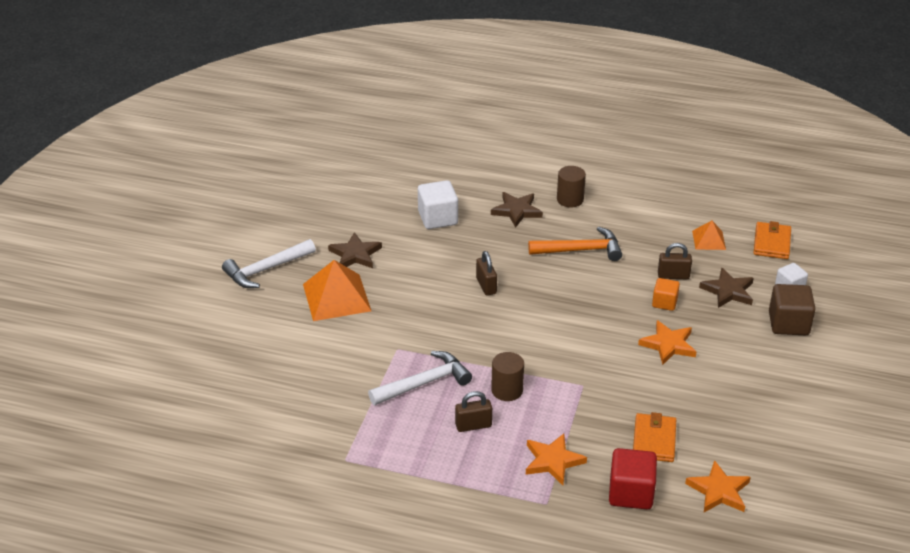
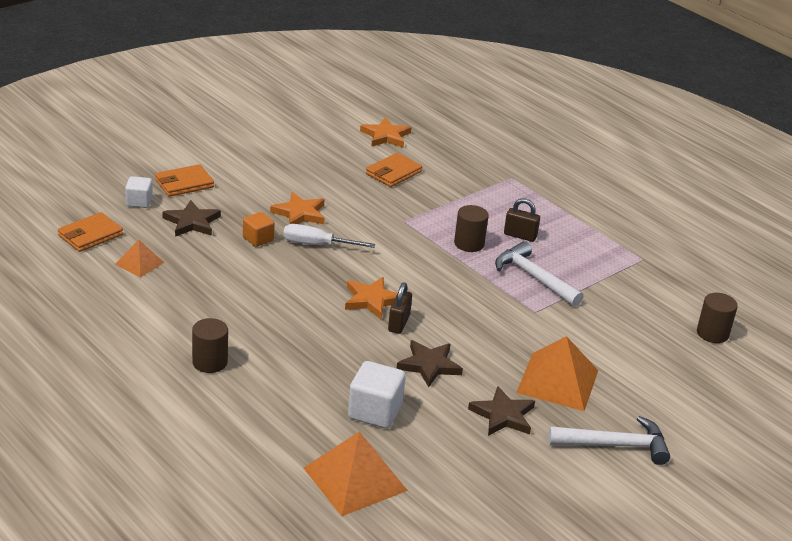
camera: 150 degrees left, 5 degrees down
white hammer [368,351,472,405] -> white hammer turned 45 degrees clockwise [495,241,583,307]
brown star [491,192,543,228] -> brown star moved to [397,340,463,387]
orange star [526,434,587,485] -> orange star moved to [345,277,398,319]
orange hammer [528,226,622,261] -> none
red cube [609,448,657,509] -> none
brown padlock [658,243,692,279] -> none
brown cube [769,284,815,335] -> orange wallet [155,164,214,197]
none -> white screwdriver [283,224,375,248]
none -> orange pyramid [304,431,408,516]
none -> brown cylinder [697,293,738,343]

